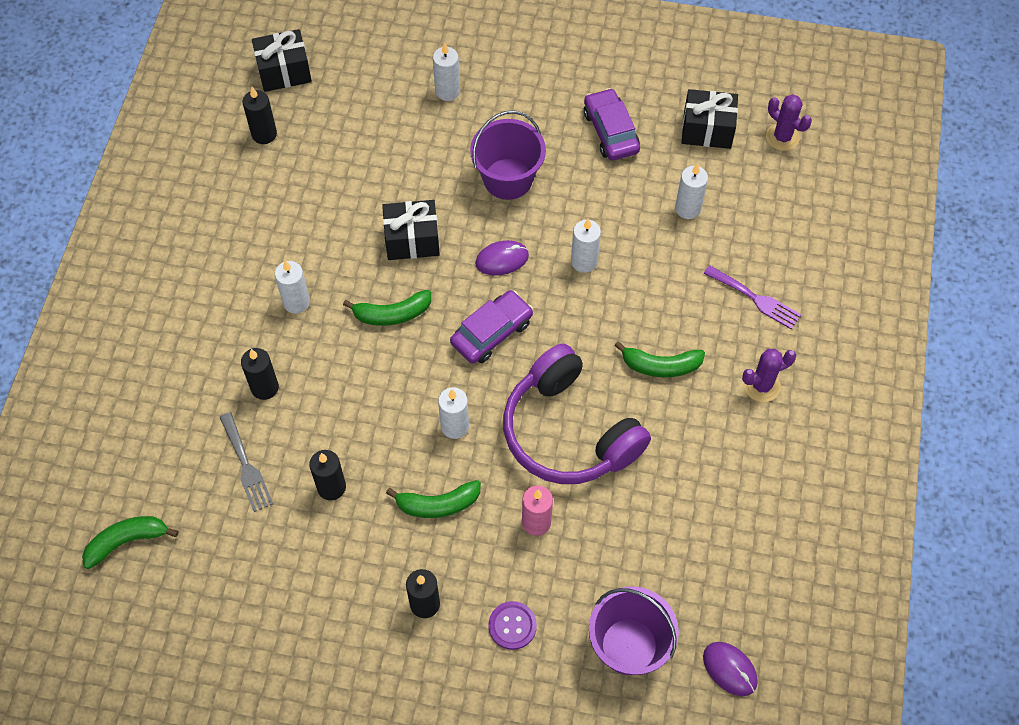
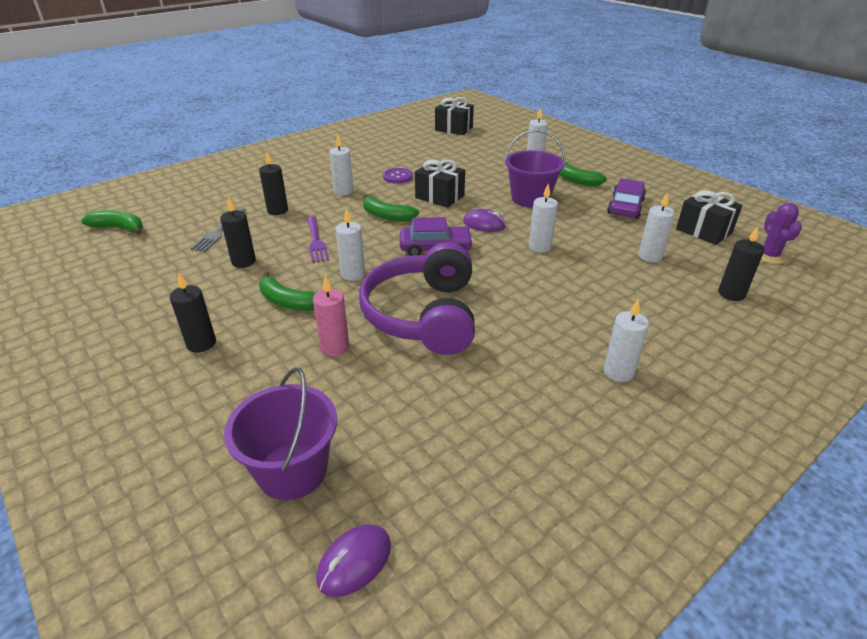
camera: 40 degrees right, 25 degrees down
black candle [243,87,277,144] -> black candle moved to [718,226,765,301]
purple button [488,601,537,650] -> purple button moved to [383,168,413,184]
green banana [614,341,705,377] -> green banana moved to [559,162,607,187]
purple mouse [703,642,757,696] -> purple mouse turned 45 degrees clockwise [316,524,391,597]
purple fork [704,265,801,329] -> purple fork moved to [307,216,329,263]
purple cactus [742,349,796,402] -> white candle [604,299,649,382]

